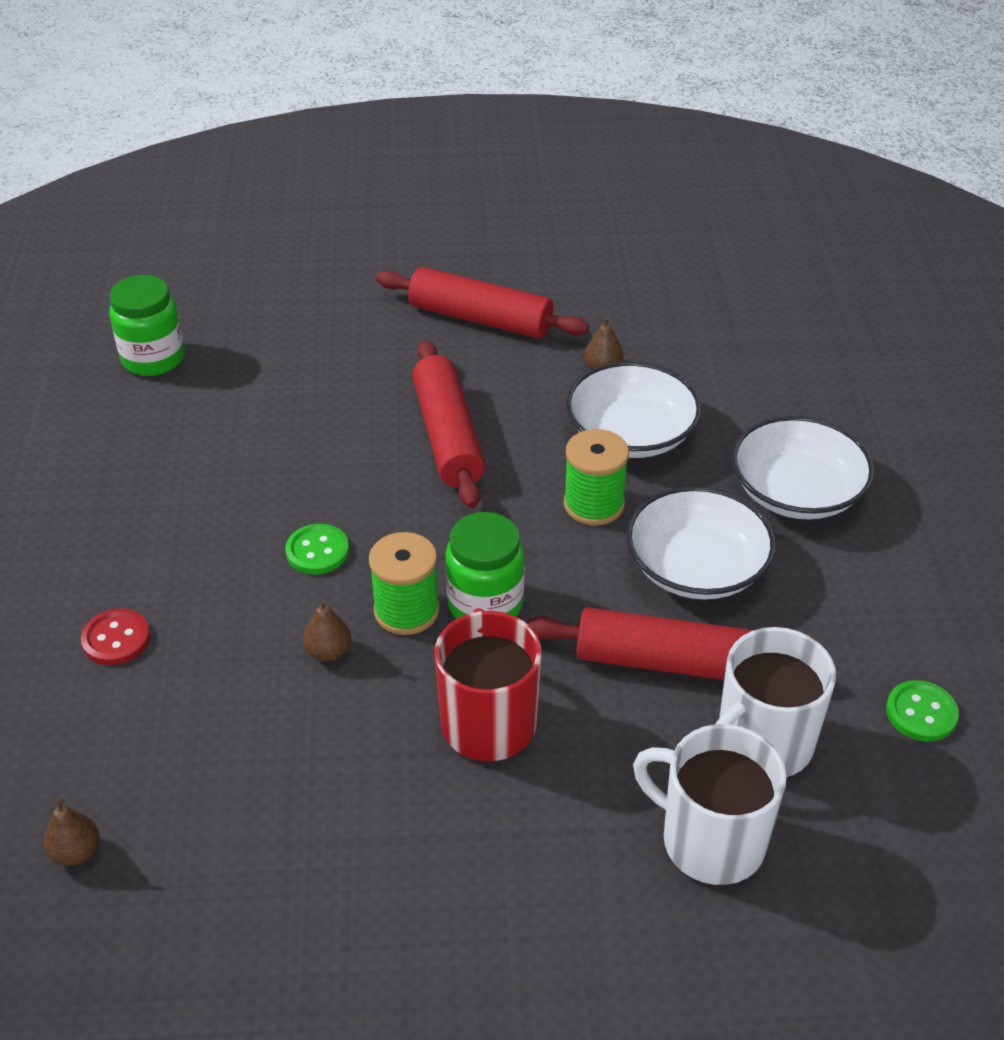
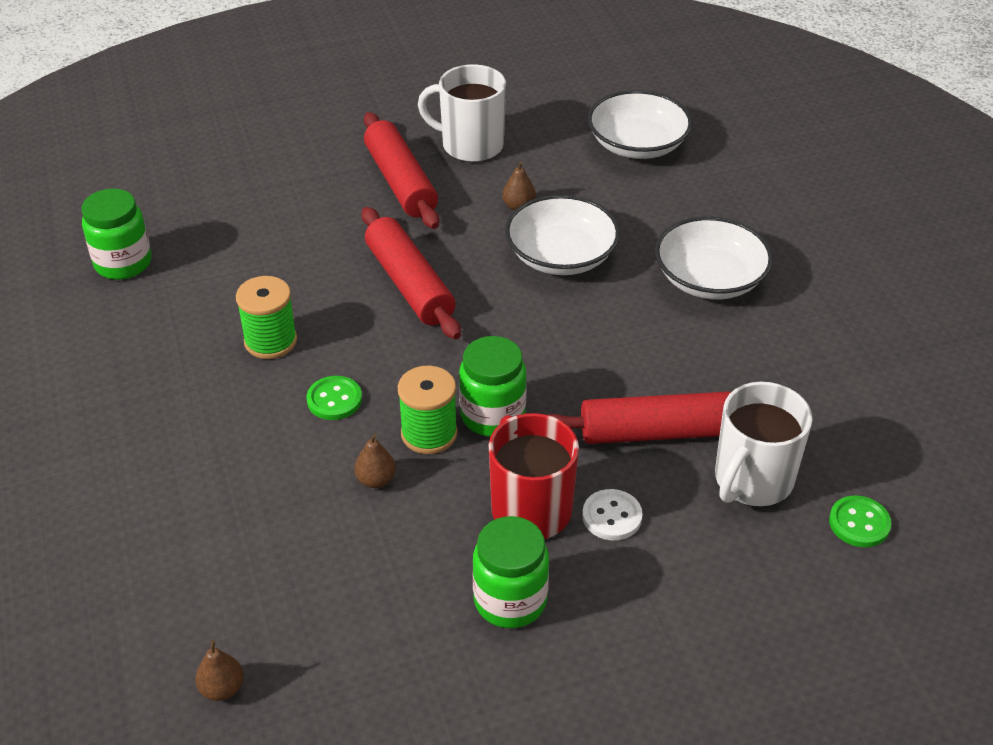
camera: 15 degrees left, 0 degrees up
red button [81,609,150,665] -> none
red rolling pin [376,267,589,339] -> red rolling pin turned 60 degrees clockwise [364,112,439,229]
green spool [564,429,629,525] -> green spool moved to [236,276,297,359]
white bowl [626,486,776,600] -> white bowl moved to [588,90,692,159]
white mug [633,724,787,885] -> white mug moved to [418,64,506,162]
green button [886,680,959,742] -> green button moved to [829,495,891,547]
none -> green jar [473,516,549,628]
none -> white button [582,489,642,540]

